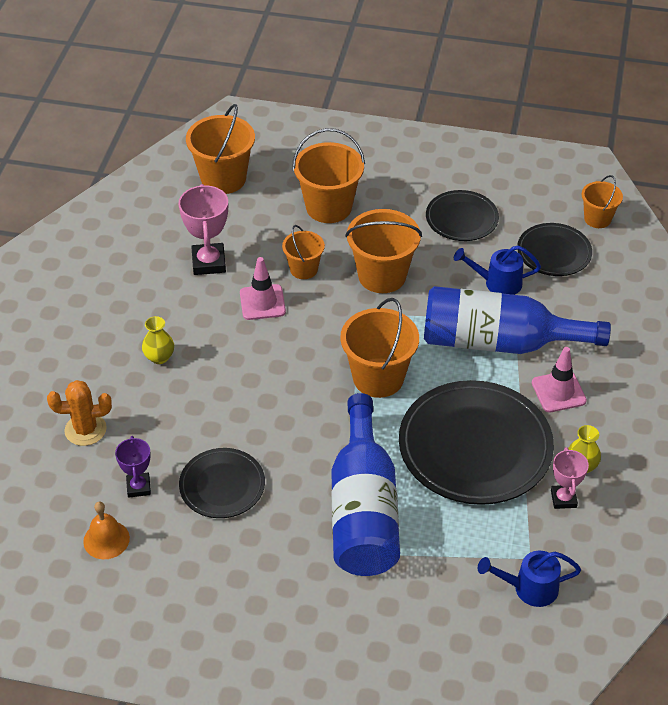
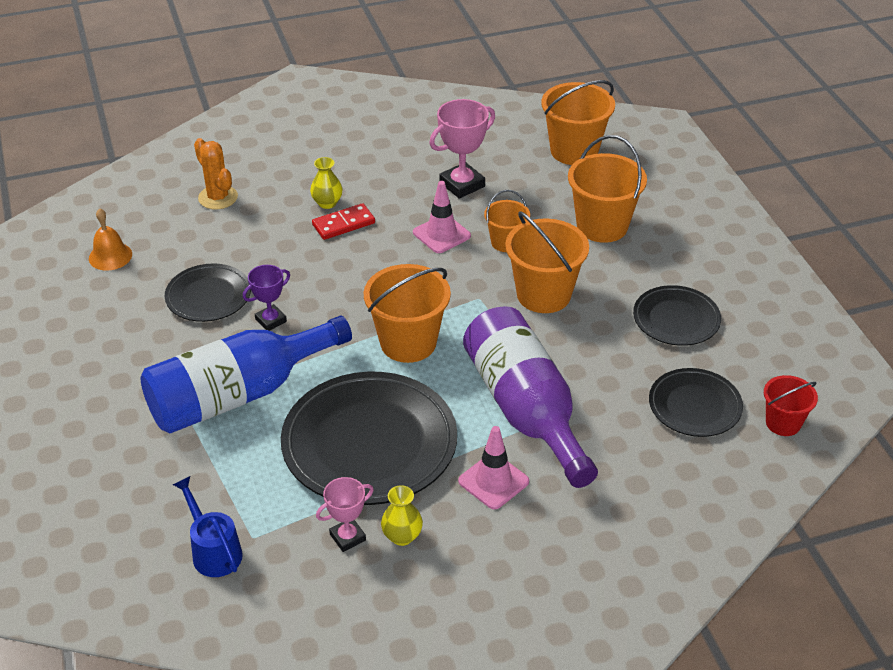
camera: 60 degrees right, 5 degrees down
purple trophy [115,436,151,498] -> purple trophy moved to [243,265,290,331]
blue bottle [424,286,611,354] -> purple bottle [463,306,598,488]
blue watering can [454,245,541,295] -> none
orange bucket [582,175,623,228] -> red bucket [764,375,818,436]
none -> red domino [312,203,375,240]

